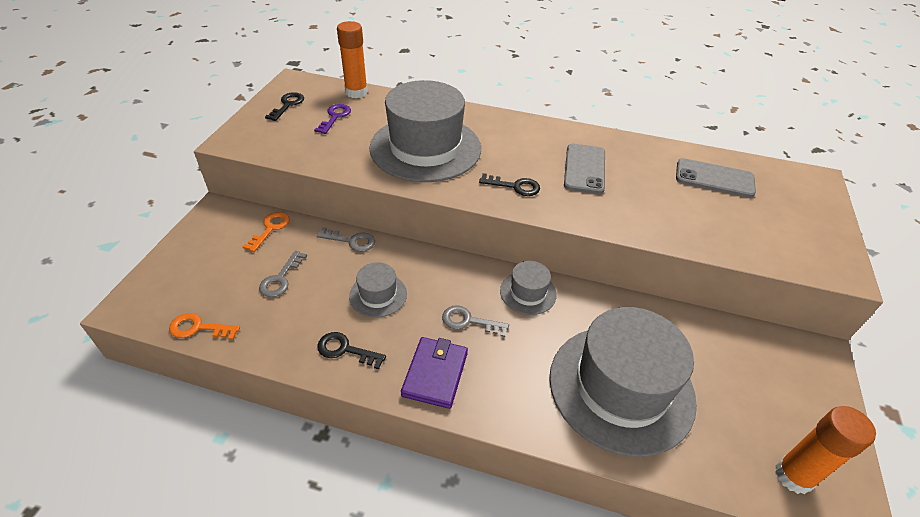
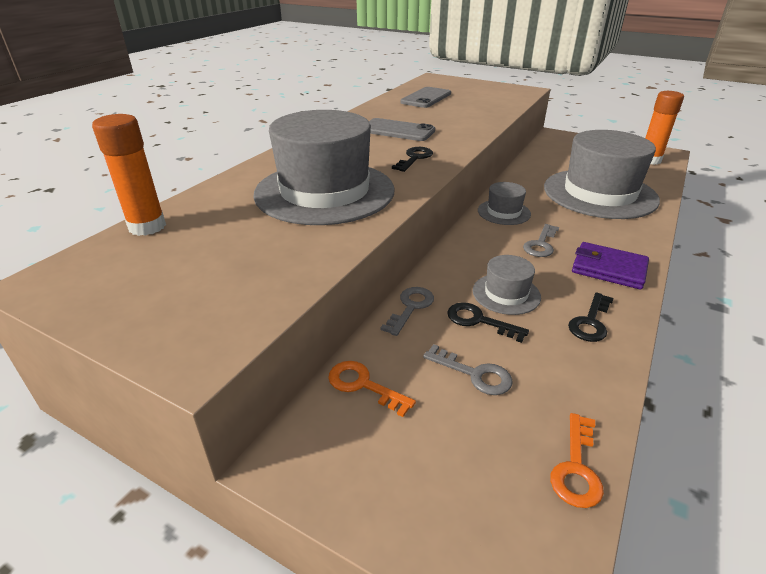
camera: 75 degrees left, 10 degrees down
black key [265,92,304,121] -> black key moved to [447,302,529,343]
purple key [314,104,351,134] -> none

